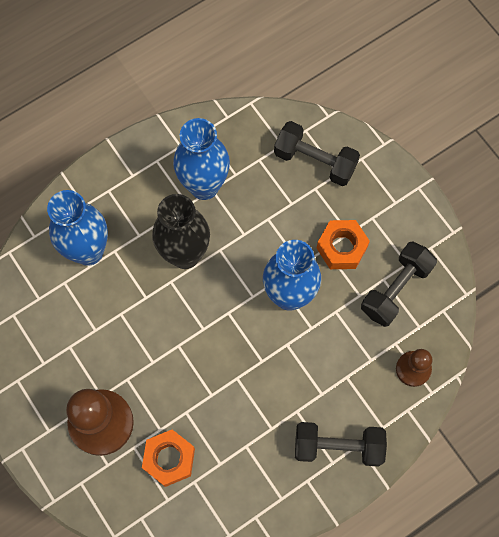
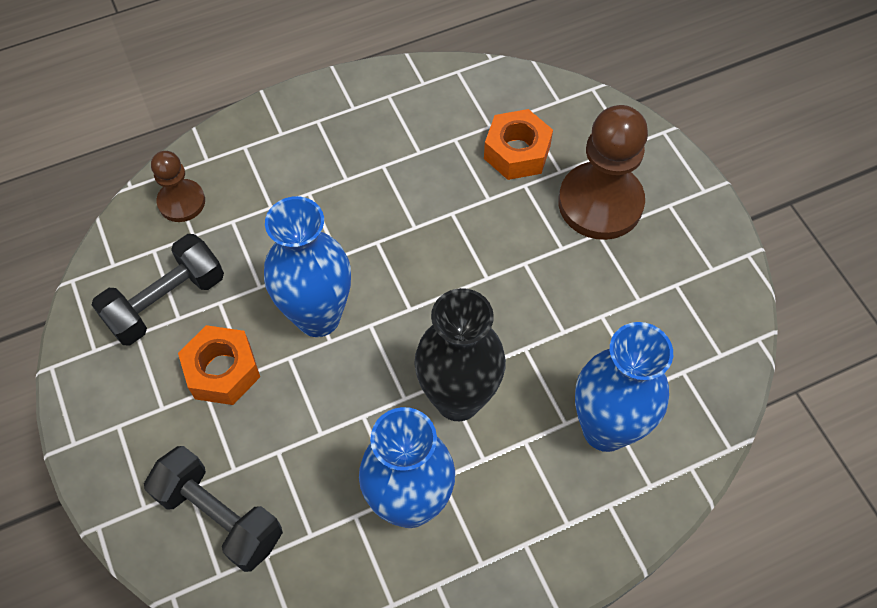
camera: 170 degrees left, 10 degrees down
black dumbbell [295,422,387,467] -> none

